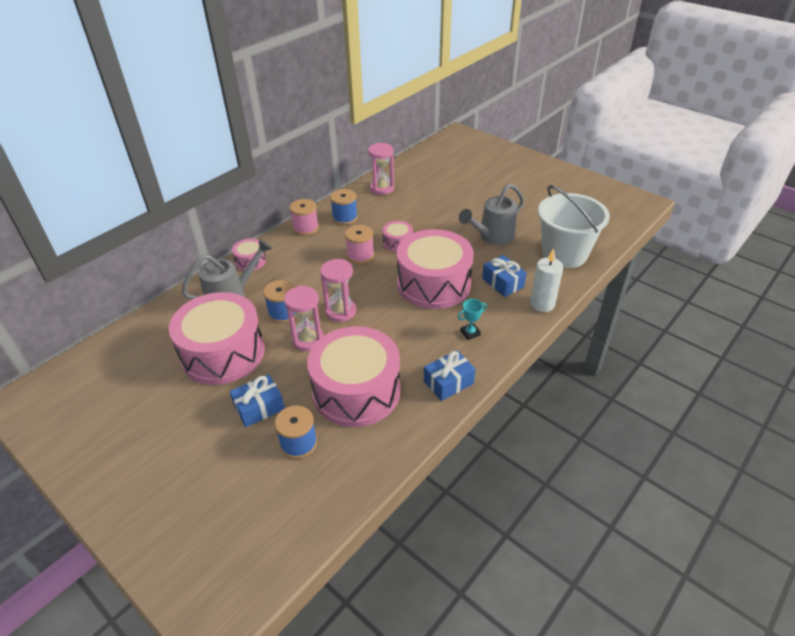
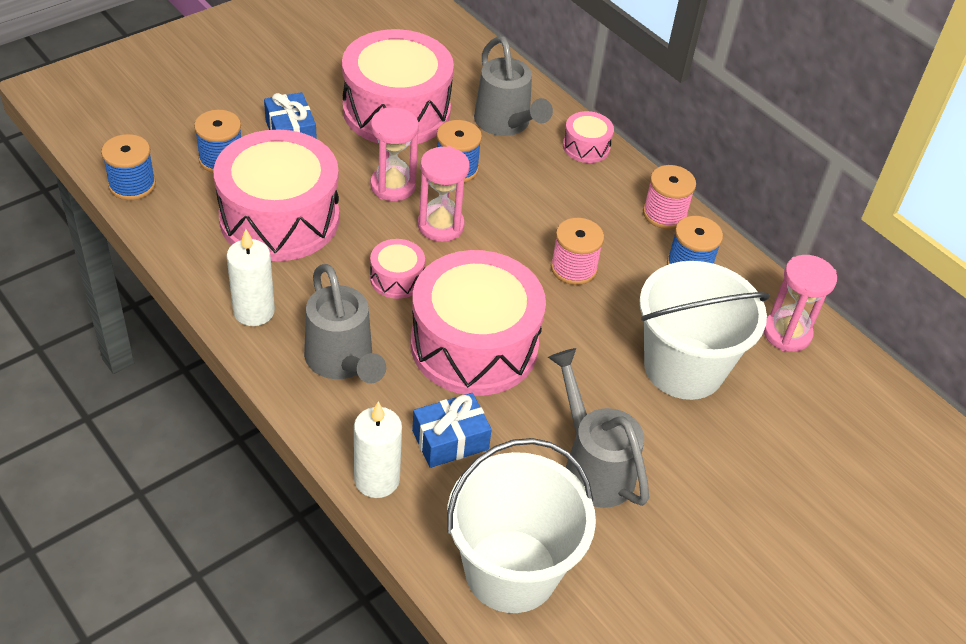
camera: 95 degrees right, 5 degrees up
pink drum [382,221,413,252] -> pink drum moved to [370,239,425,299]
blue gift [424,350,475,401] -> white candle [226,229,275,326]
turquoise trophy [458,299,487,340] -> grey watering can [304,264,386,384]
none -> blue spool [101,134,156,200]
none -> white bucket [639,261,770,400]

